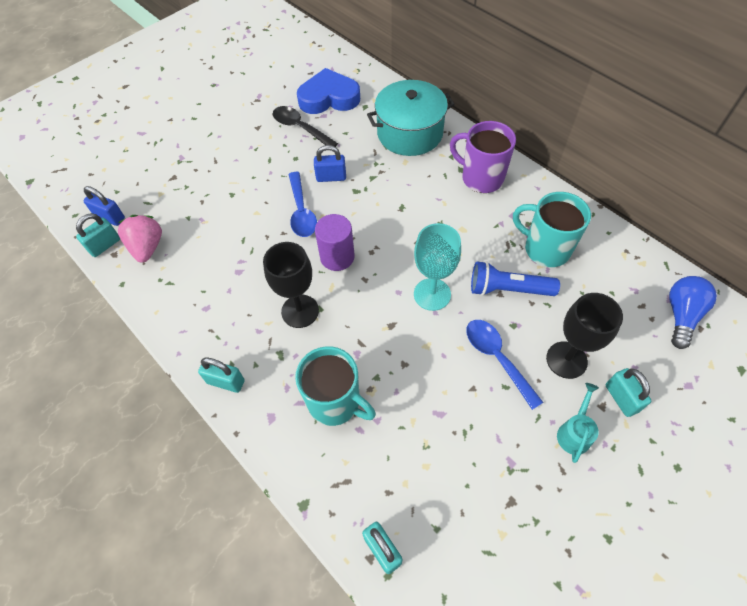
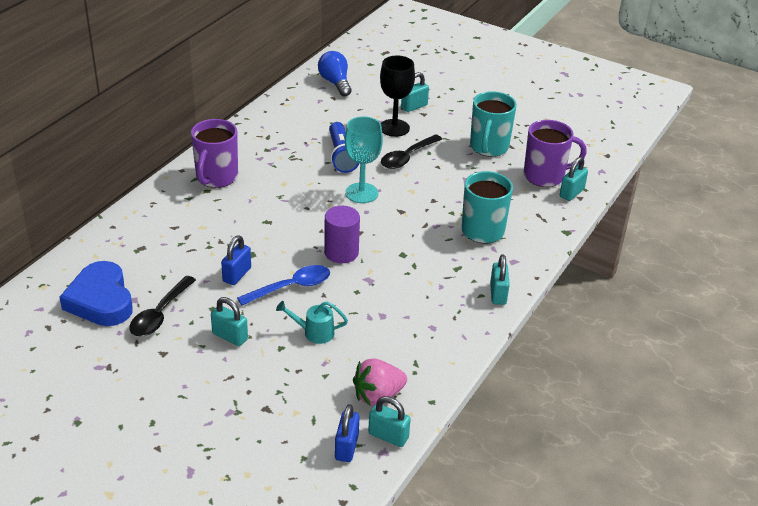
camera: 110 degrees left, 20 degrees down
black goblet [263,242,319,328] -> none
blue padlock [314,145,346,182] -> blue padlock turned 45 degrees clockwise [221,235,251,285]
turquoise pot [367,80,455,156] -> none
blue spoon [466,320,544,410] -> black spoon [381,134,442,169]
turquoise mug [513,192,591,267] -> turquoise mug moved to [470,91,517,157]
turquoise watering can [557,383,599,463] -> turquoise watering can moved to [276,301,348,344]
blue light bulb [669,276,717,349] -> blue light bulb turned 60 degrees clockwise [318,51,352,97]
none -> turquoise padlock [211,297,248,346]
none -> purple mug [524,120,587,187]

